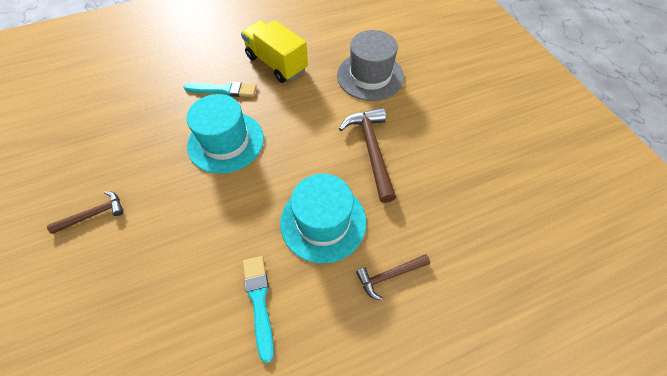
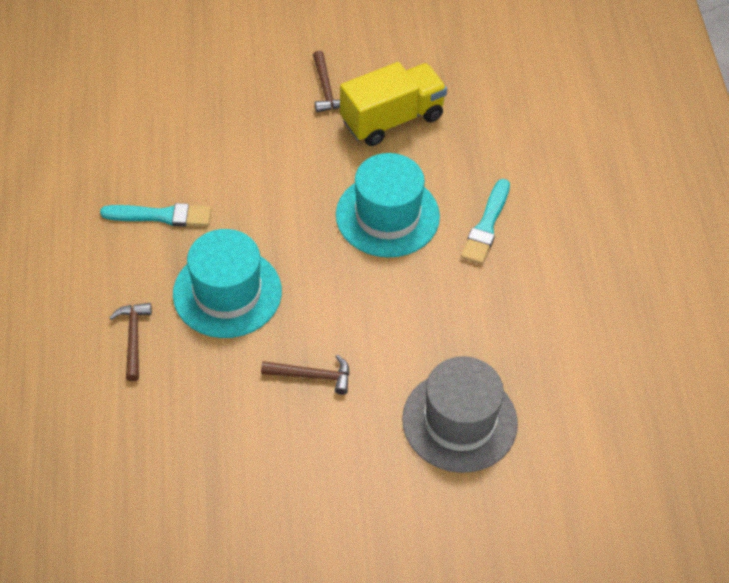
camera: 105 degrees right, 5 degrees down
yellow truck [241,20,308,83] -> yellow truck moved to [340,62,447,146]
brown hammer [339,108,396,203] -> brown hammer [261,354,349,395], size x0.57

